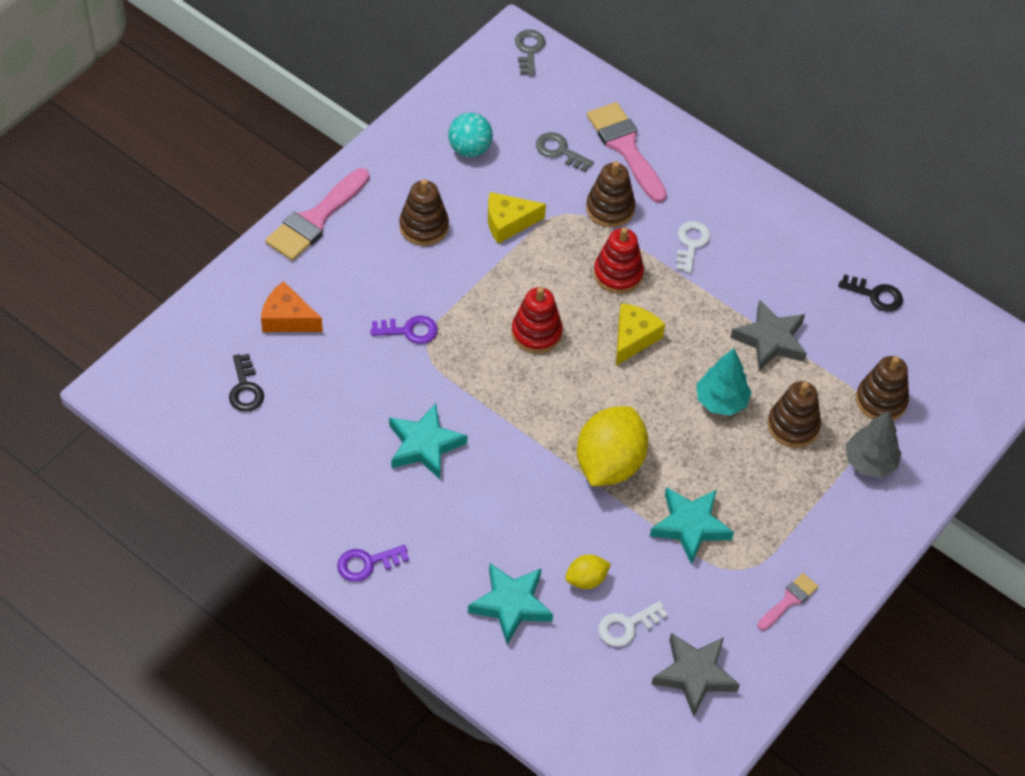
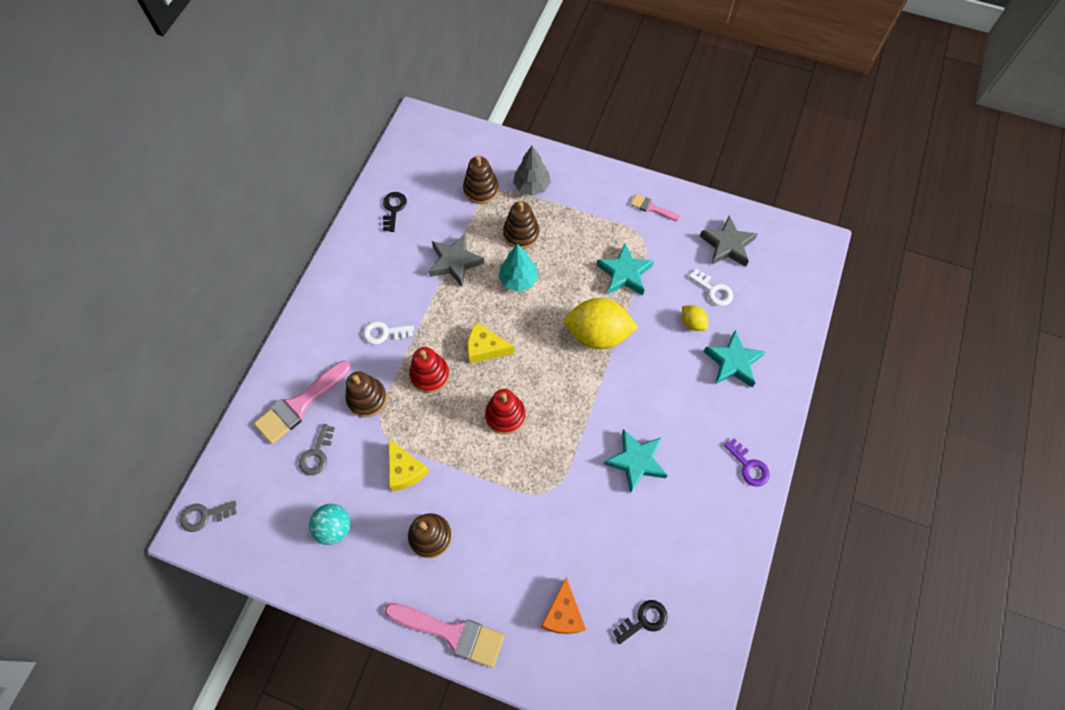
camera: 105 degrees left, 10 degrees up
purple key [370,316,438,344] -> none

